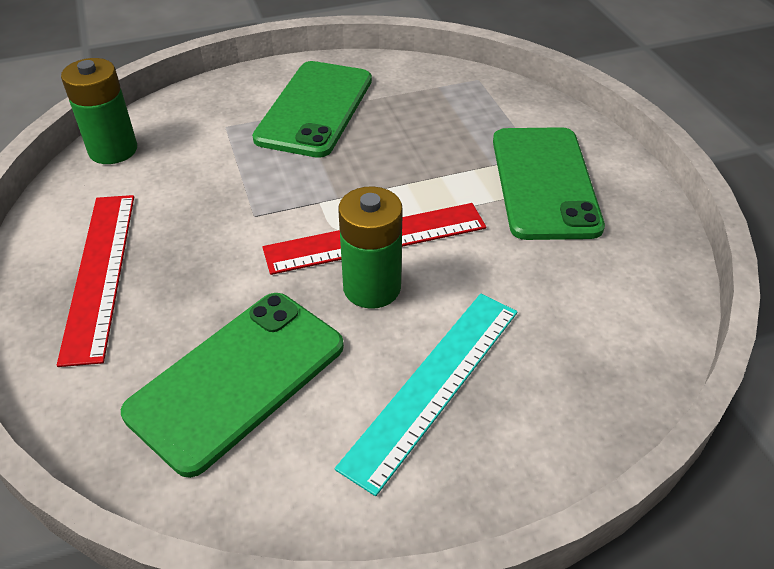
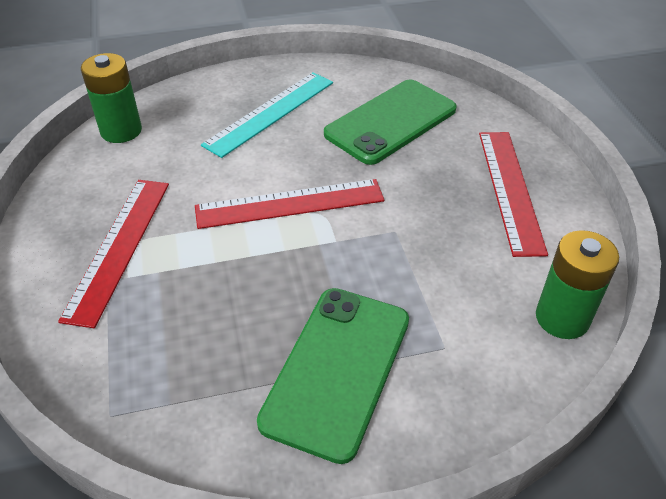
camera: 175 degrees left, 0 degrees up
green battery [338,186,403,309] -> green battery moved to [81,53,142,143]
green phone [493,127,605,240] -> red ruler [58,180,169,328]

